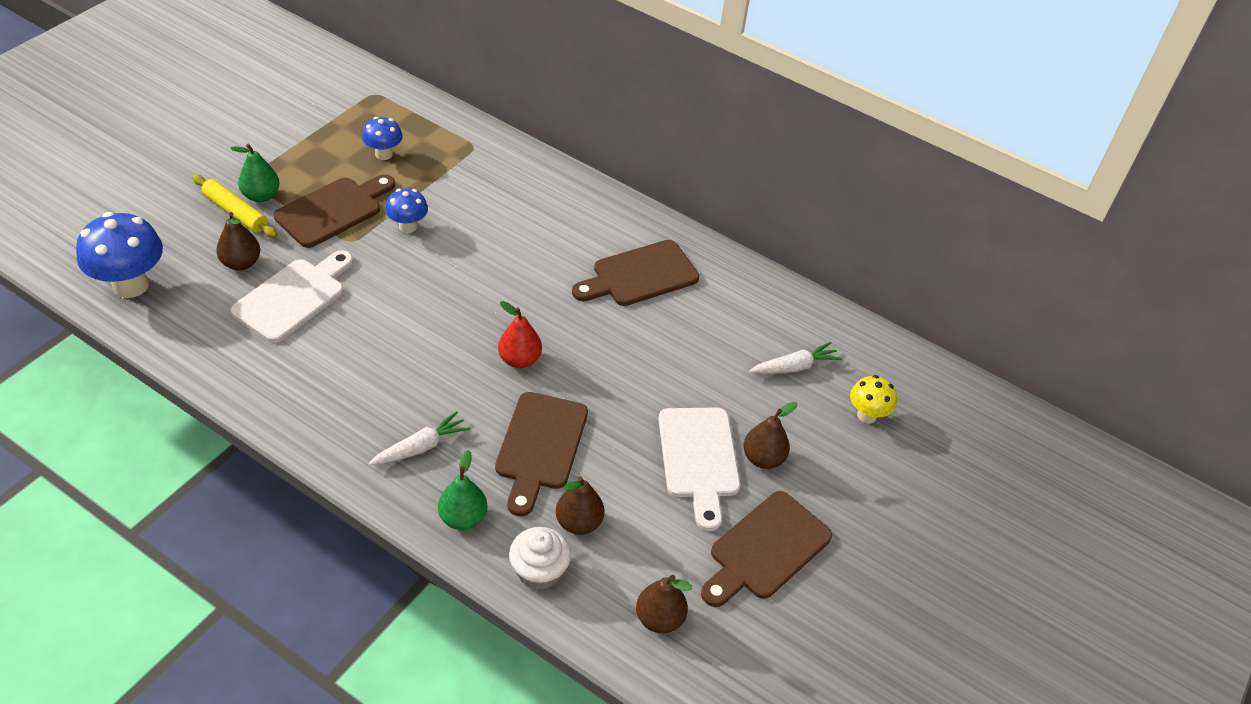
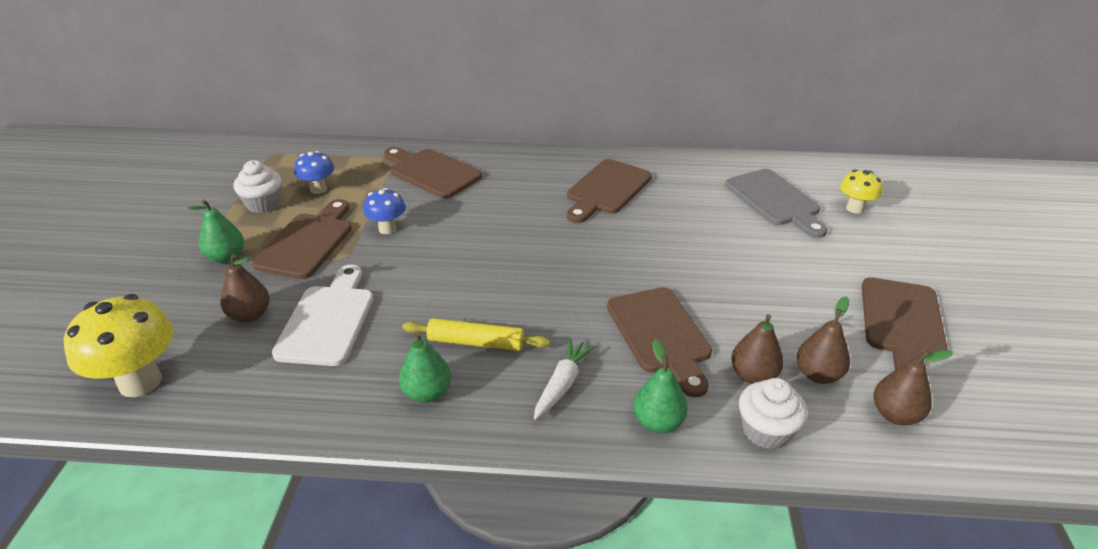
camera: 25 degrees left, 10 degrees down
blue mushroom [76,212,163,298] -> yellow mushroom [64,294,173,397]
yellow rolling pin [192,174,278,238] -> yellow rolling pin moved to [402,318,550,351]
red pear [498,301,542,368] -> none
white cutting board [658,407,740,531] -> none
brown pear [743,402,797,469] -> brown pear moved to [797,296,850,384]
white carrot [749,342,842,374] -> grey cutting board [725,169,828,238]
none -> white cupcake [234,160,282,213]
none -> brown cutting board [384,147,482,198]
none -> green pear [399,332,451,403]

